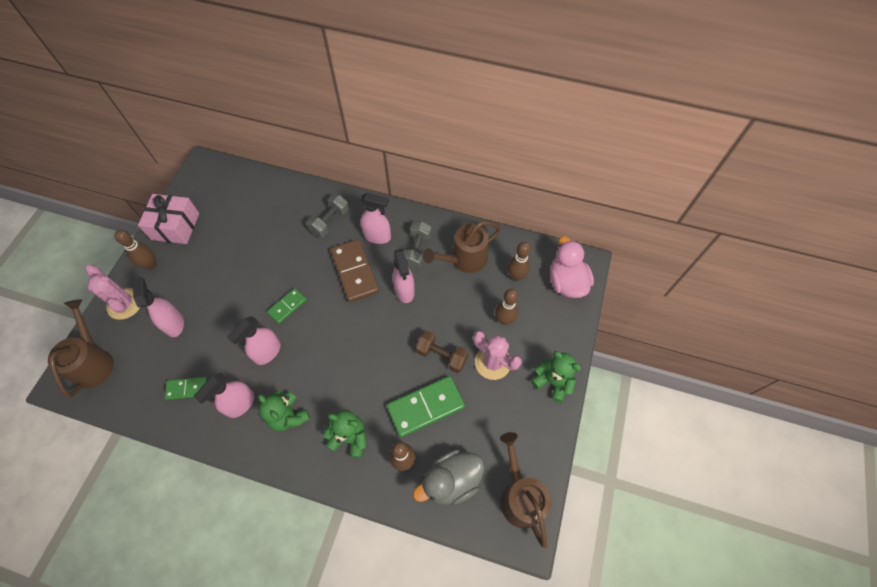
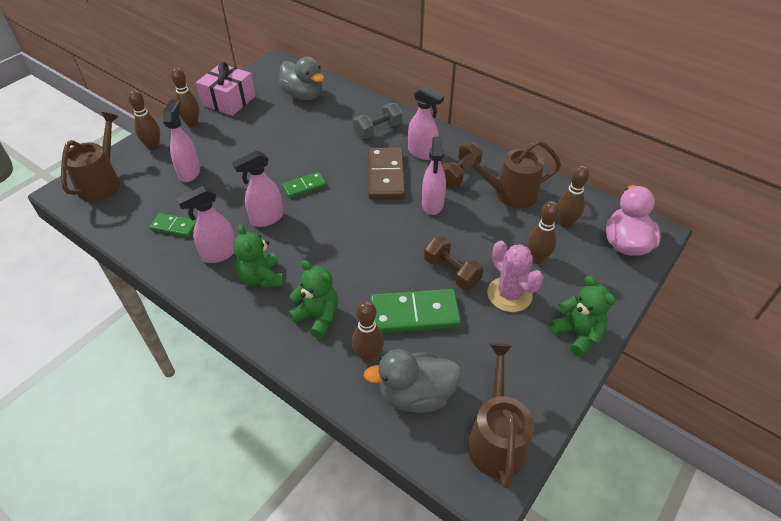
camera: 20 degrees right, 15 degrees down
pink cactus [86,265,140,320] -> brown bowling pin [128,90,160,150]
grey dumbbell [403,221,431,269] -> brown dumbbell [442,142,483,187]
none -> grey duck [279,57,324,100]

